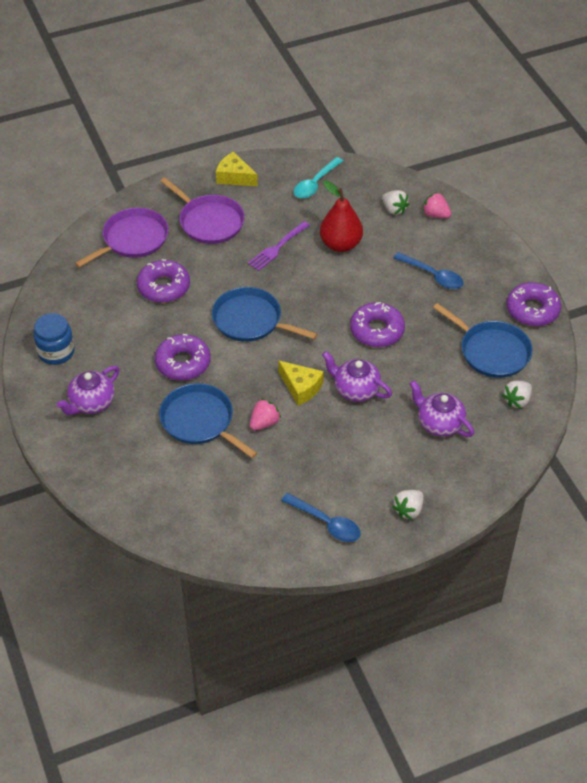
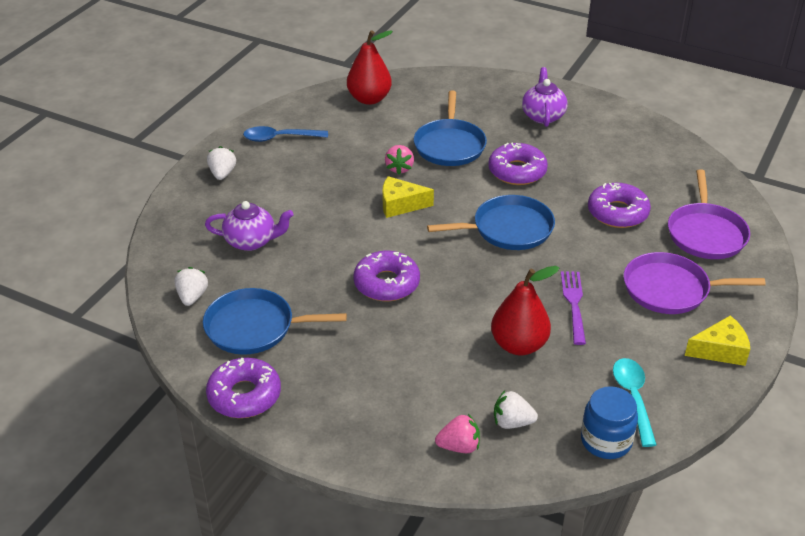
camera: 140 degrees right, 10 degrees down
blue jar [34,313,75,365] -> blue jar moved to [581,386,638,459]
blue pan [159,383,257,458] -> blue pan turned 90 degrees clockwise [414,90,487,166]
purple teapot [322,351,392,402] -> none
blue spoon [393,252,463,289] -> none
none -> red pear [347,30,393,105]

